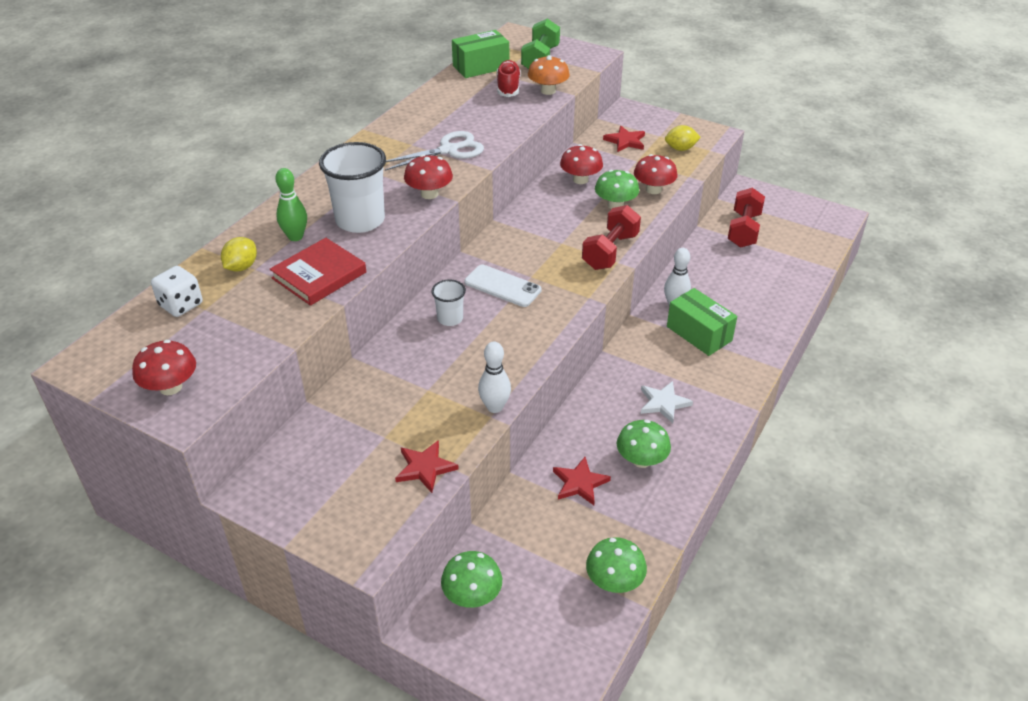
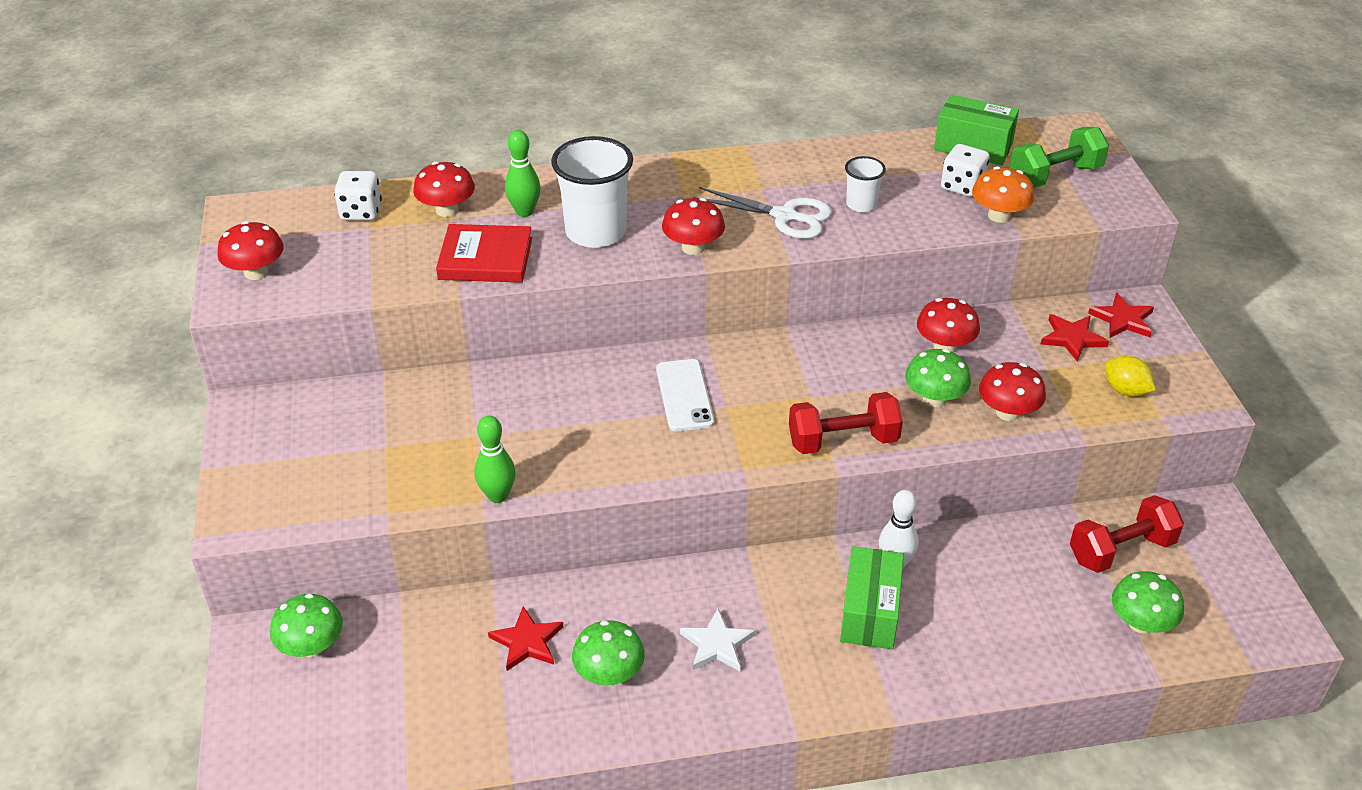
camera: 50 degrees right, 0 degrees up
yellow lemon [221,237,257,272] -> red mushroom [413,161,475,217]
red star [395,440,459,493] -> red star moved to [1088,293,1154,338]
white cup [431,279,466,326] -> white cup moved to [845,156,886,212]
white bowling pin [478,341,511,413] -> green bowling pin [474,415,516,503]
red shoe [497,60,521,97] -> white dice [941,144,990,197]
green mushroom [586,537,647,593] -> green mushroom moved to [1112,571,1184,634]

